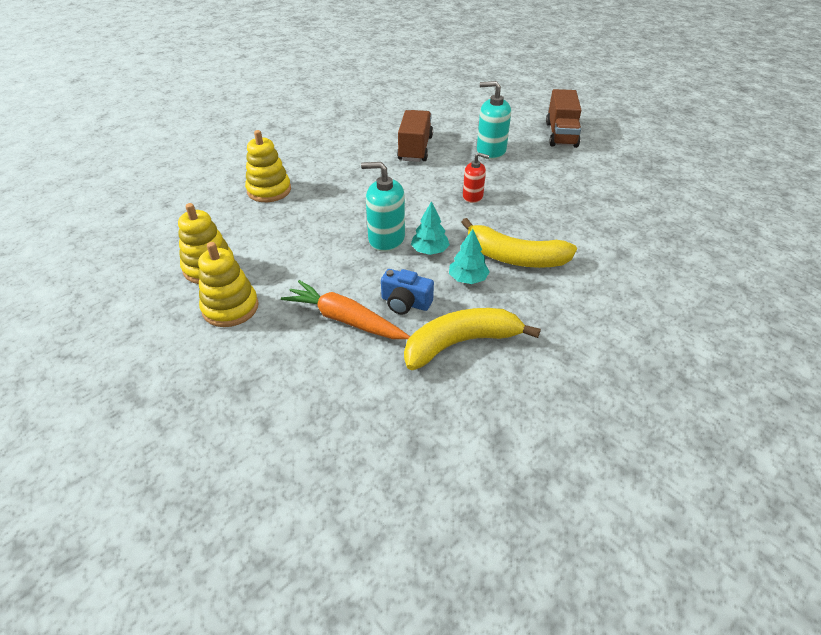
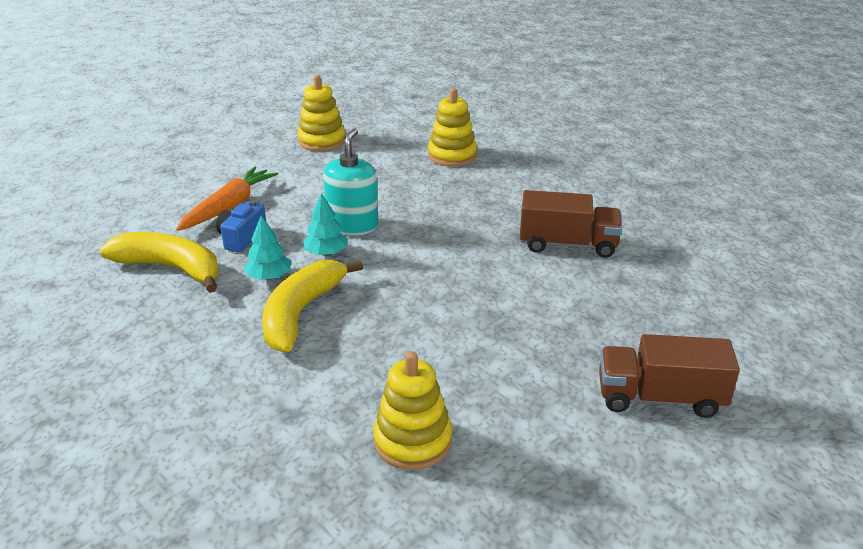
camera: 90 degrees right, 10 degrees down
yellow stacking toy [198,242,259,327] -> yellow stacking toy moved to [373,351,452,470]
yellow banana [404,308,541,370] -> yellow banana turned 45 degrees counterclockwise [100,232,219,293]
red soap dispenser [463,153,489,203] -> none
turquoise soap dispenser [477,81,511,159] -> none

